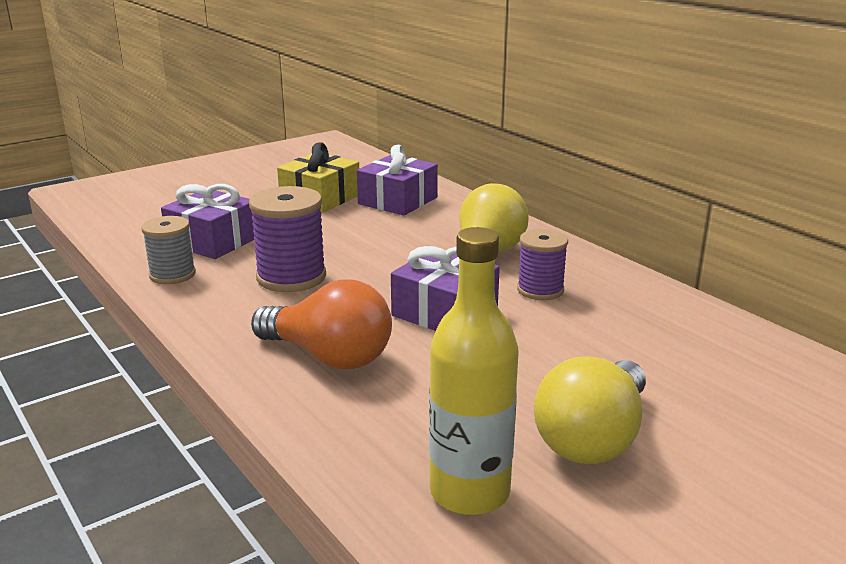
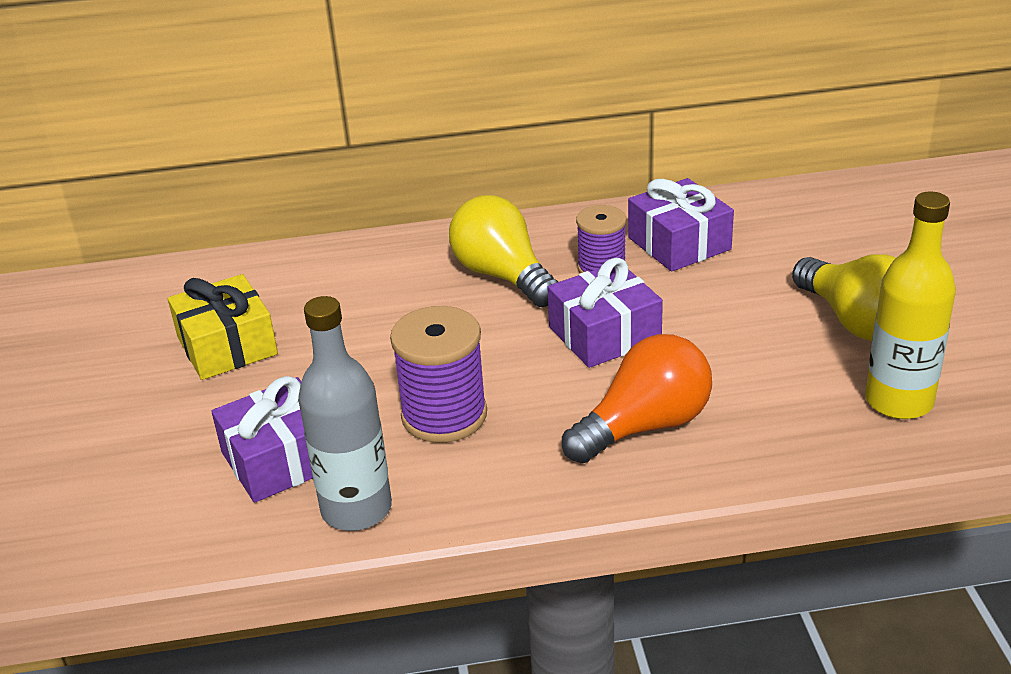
camera: 60 degrees left, 10 degrees up
grey spool [141,216,196,284] -> grey bottle [298,296,392,531]
purple gift [357,145,438,215] -> purple gift moved to [628,178,734,272]

